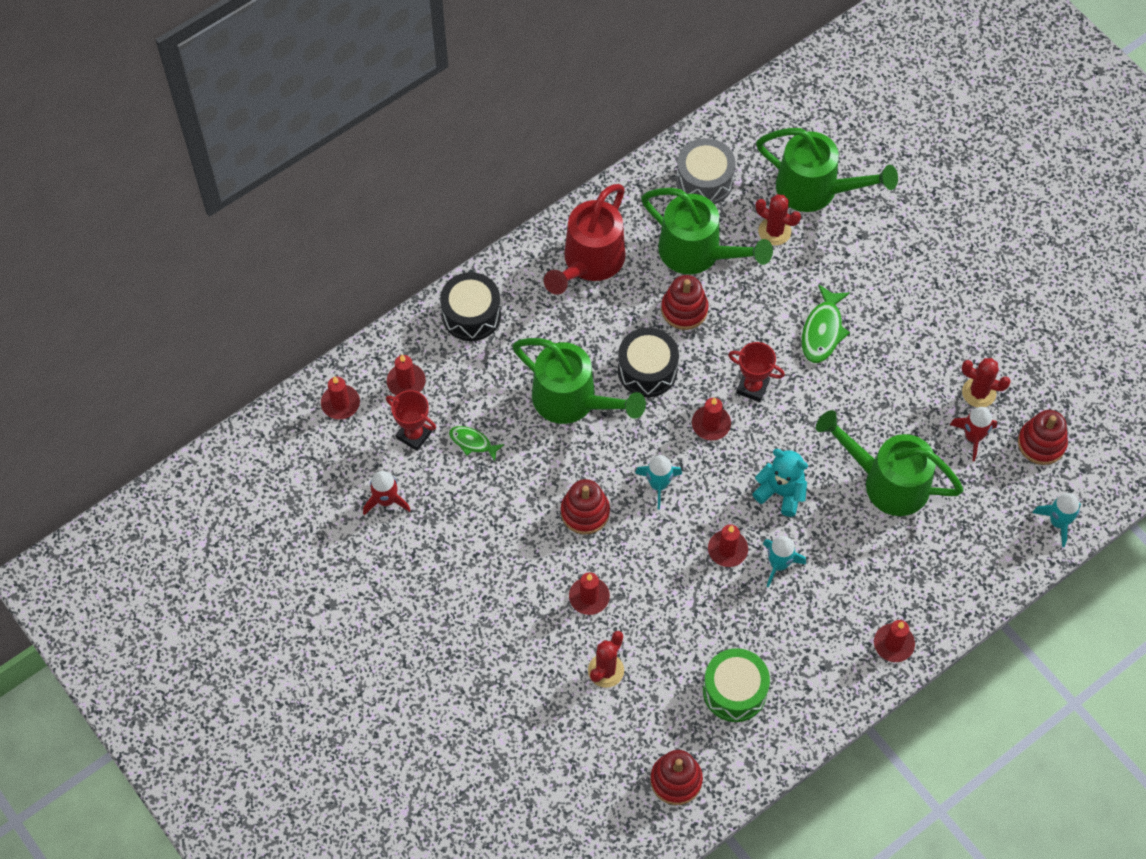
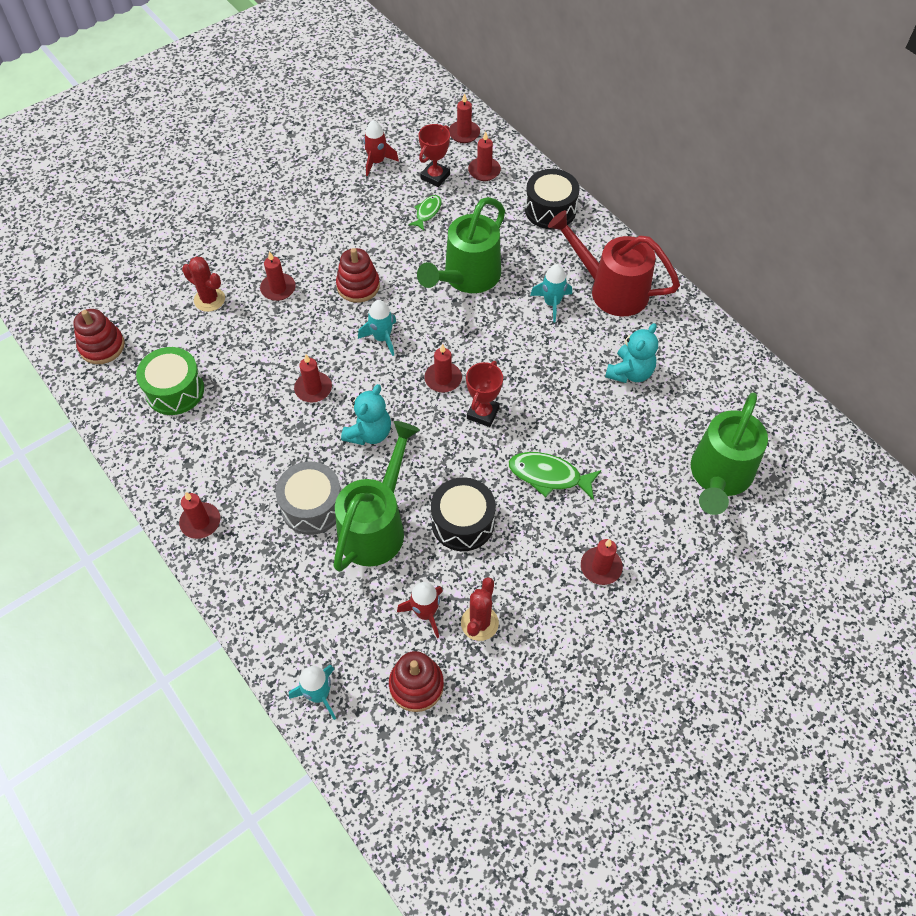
camera: 90 degrees right, 5 degrees down
black drum [618,328,679,397] -> black drum moved to [431,477,496,551]
green watering can [641,188,773,274] -> turquoise teddy bear [605,323,658,383]
red stacking toy [661,275,708,330] -> none
grey drum [676,138,736,204] -> grey drum moved to [275,462,341,535]
red cactus [756,194,801,245] -> none
turquoise rocket [763,536,806,588] -> turquoise rocket moved to [530,264,572,322]
none -> red candle [581,539,623,585]

